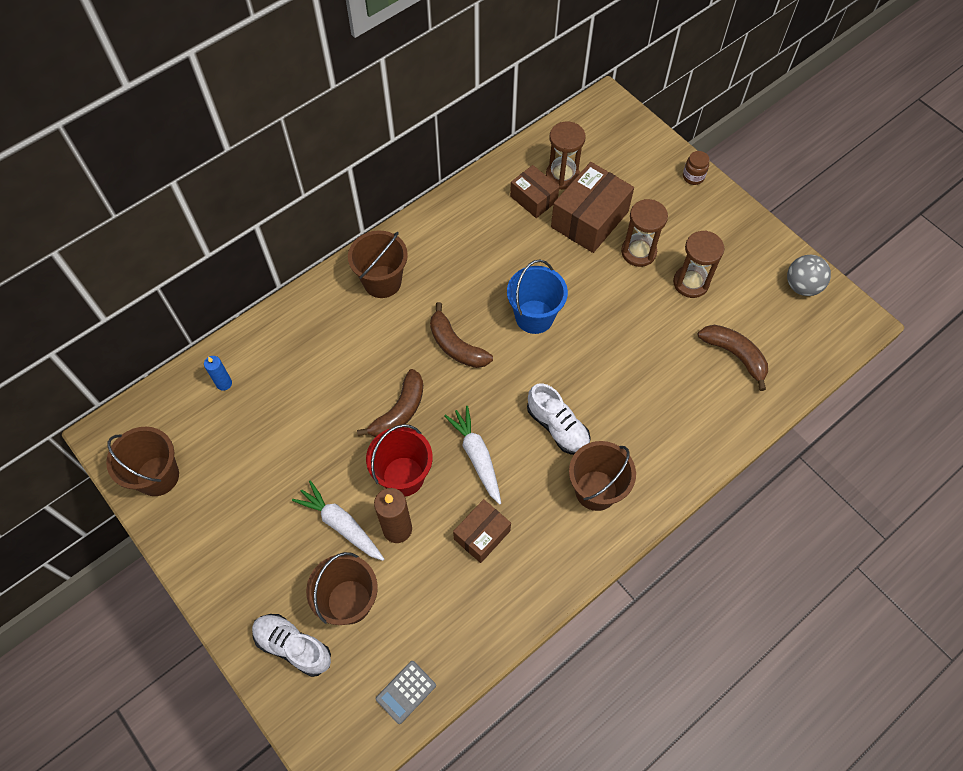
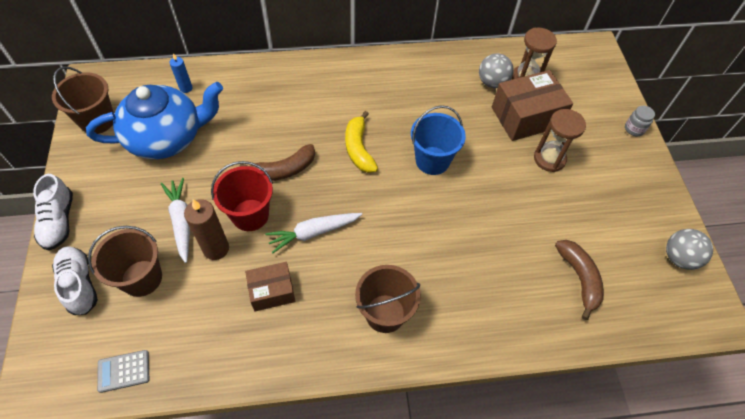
camera: 30 degrees right, 5 degrees down
brown bucket [348,230,408,298] -> none
brown banana [430,302,493,368] -> yellow banana [345,111,378,173]
white carrot [444,406,501,505] -> white carrot turned 120 degrees counterclockwise [265,213,362,254]
brown box [510,165,559,218] -> grey ball [479,53,514,88]
white shoe [527,383,590,455] -> white shoe moved to [33,174,73,250]
brown hourglass [673,230,724,298] -> none
brown jar [683,151,710,185] -> grey jar [625,106,655,136]
none -> blue teapot [86,82,223,159]

